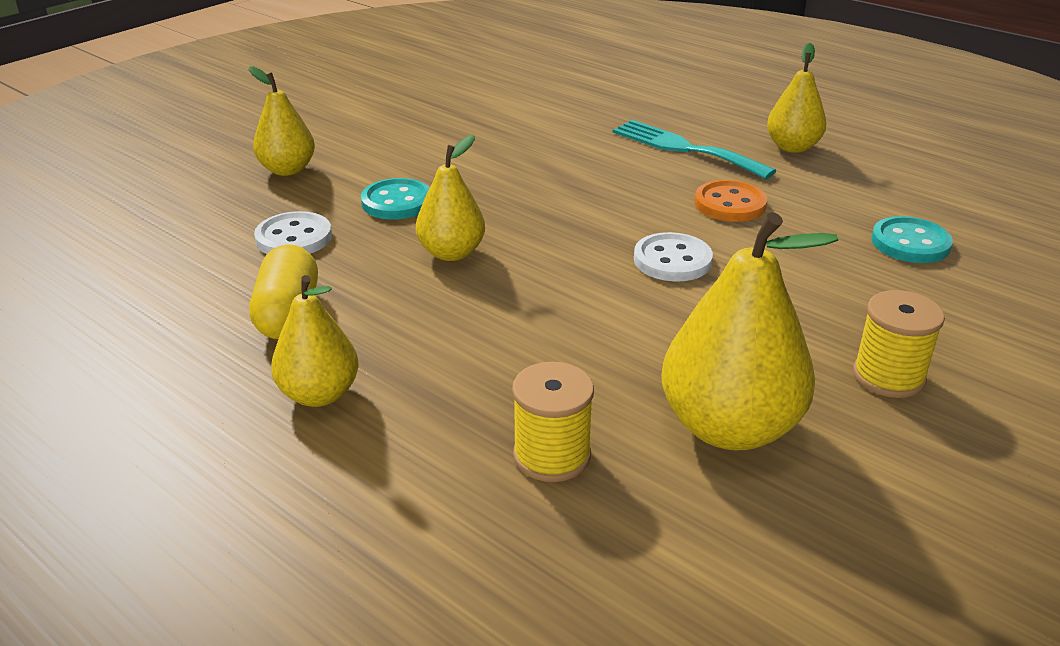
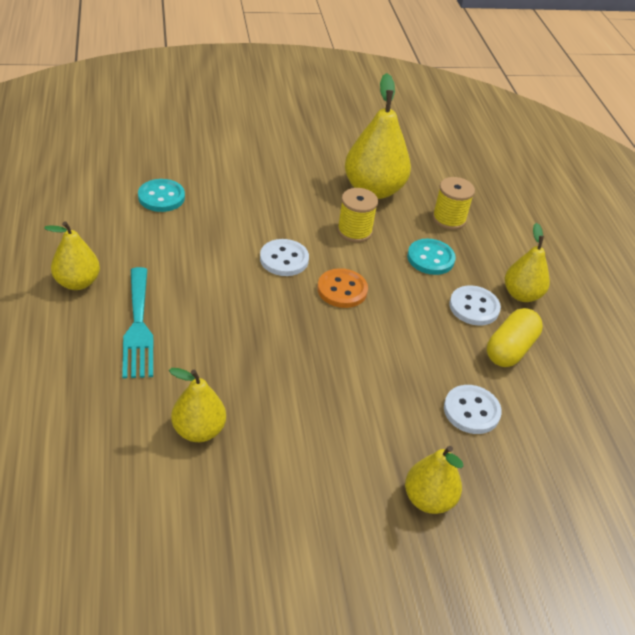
camera: 145 degrees left, 10 degrees up
turquoise button [361,178,430,220] -> turquoise button moved to [407,238,456,275]
yellow pear [416,135,485,261] -> yellow pear moved to [169,368,226,442]
orange button [695,180,767,222] -> orange button moved to [317,268,368,308]
yellow spool [853,290,945,398] -> yellow spool moved to [337,188,378,242]
none -> white button [449,285,501,326]

